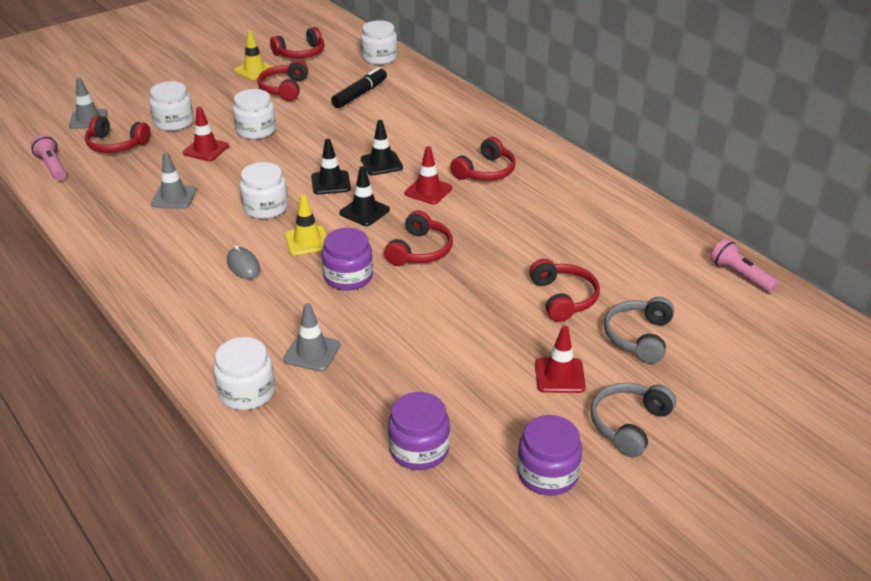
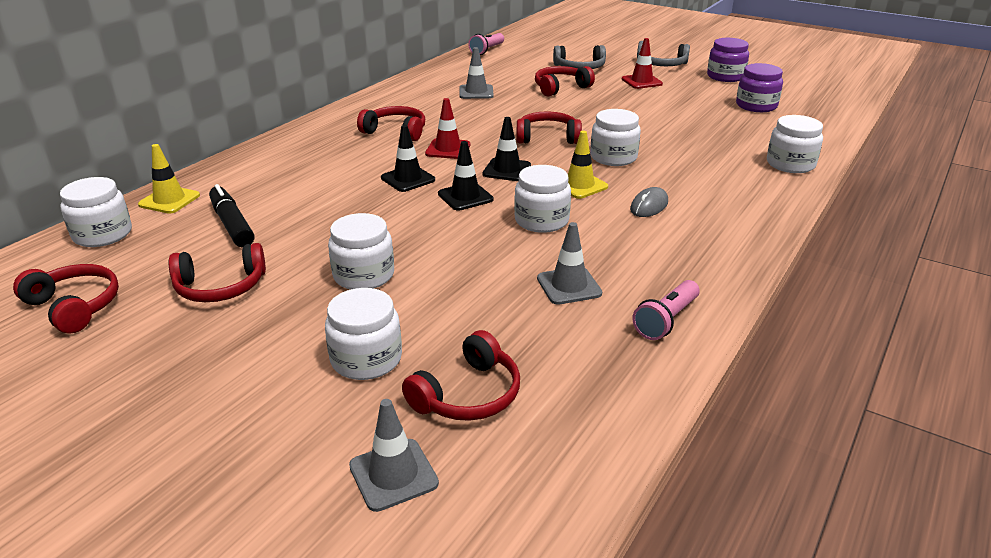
camera: 110 degrees left, 5 degrees down
pink flashlight [31,135,66,180] -> pink flashlight moved to [632,280,700,340]
red headphones [85,115,150,153] -> red headphones turned 45 degrees clockwise [402,330,520,421]
red traffic cone [183,107,229,161] -> none
yellow traffic cone [234,31,273,80] -> yellow traffic cone moved to [138,144,200,214]
grey traffic cone [283,303,341,372] -> grey traffic cone moved to [460,47,494,99]
purple jar [322,228,373,291] -> white jar [590,109,641,166]
black marker [331,67,387,108] -> black marker turned 45 degrees clockwise [209,184,254,248]

